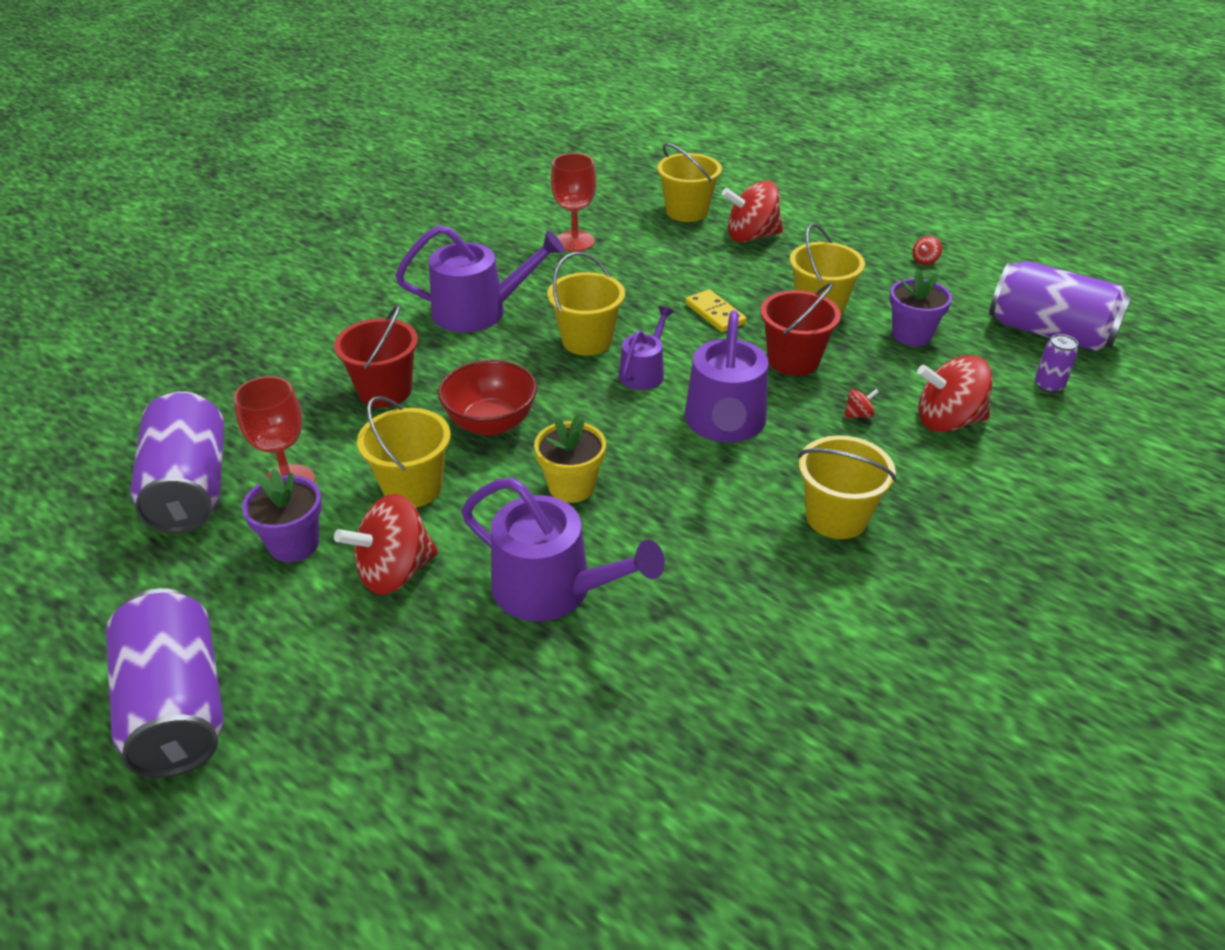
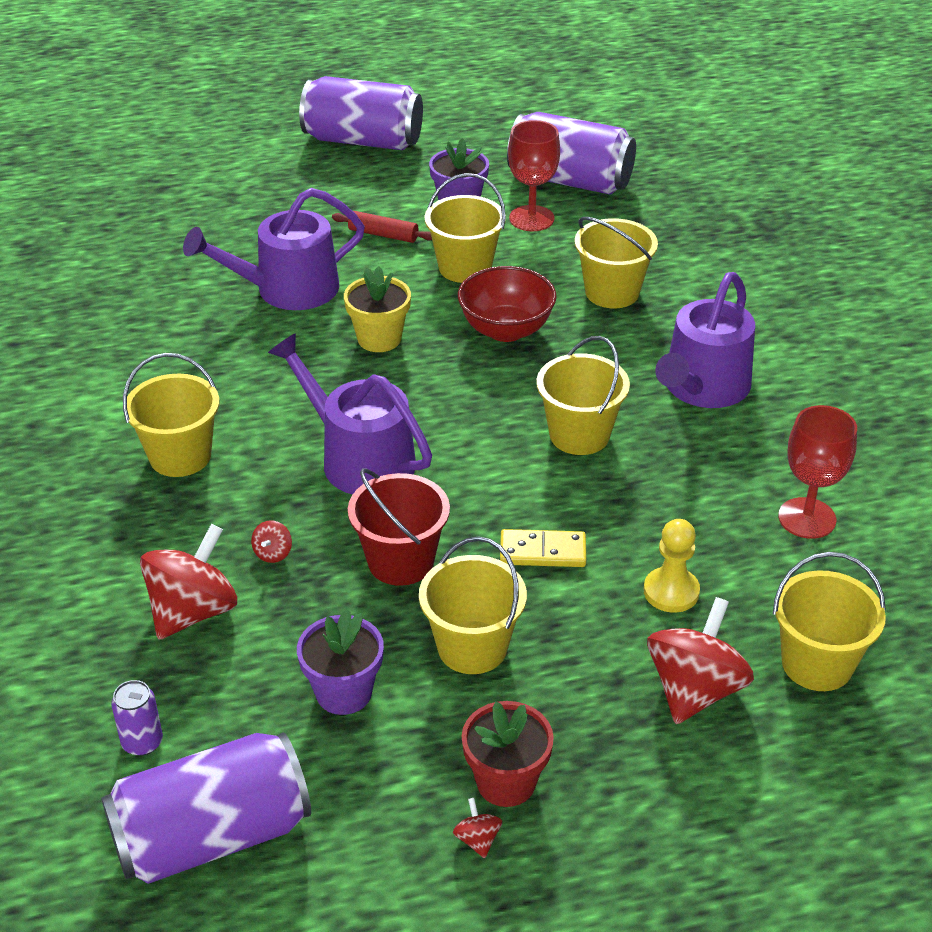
camera: 125 degrees right, 0 degrees up
red bucket [334,304,418,407] -> yellow bucket [575,217,658,308]
red spinning top [334,494,438,595] -> red rolling pin [332,211,432,243]
purple watering can [619,306,674,390] -> none
none -> red flower pot [462,701,554,807]
none -> yellow pawn [644,519,700,613]

